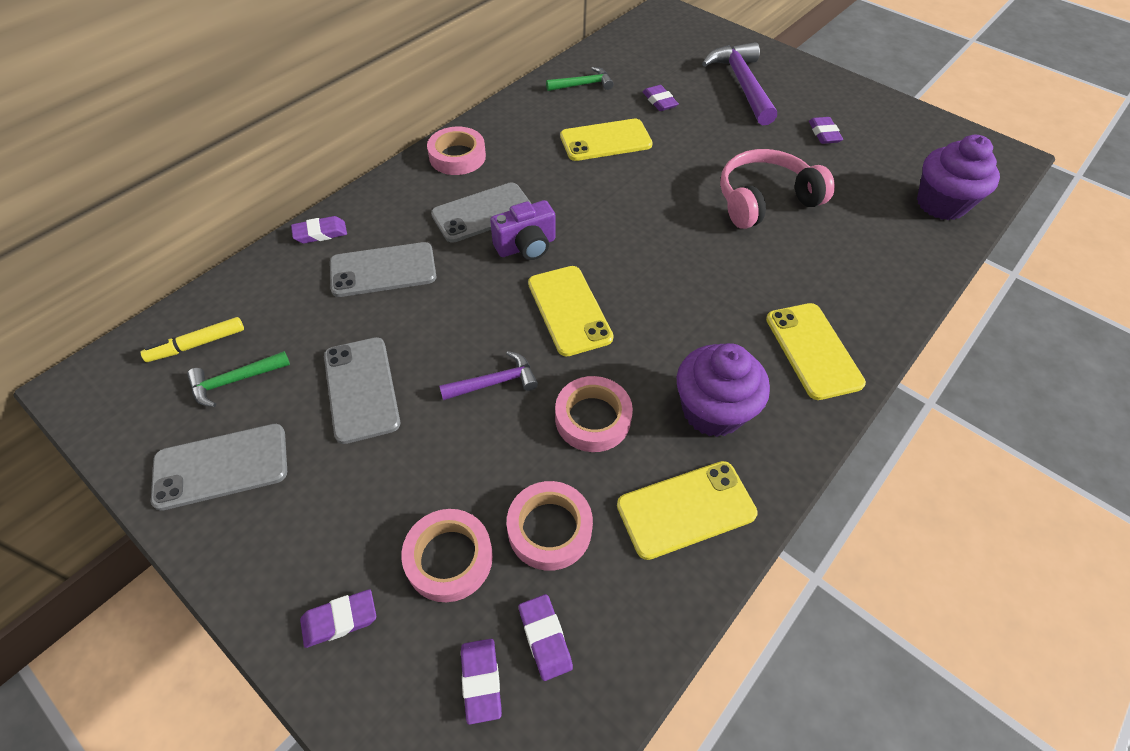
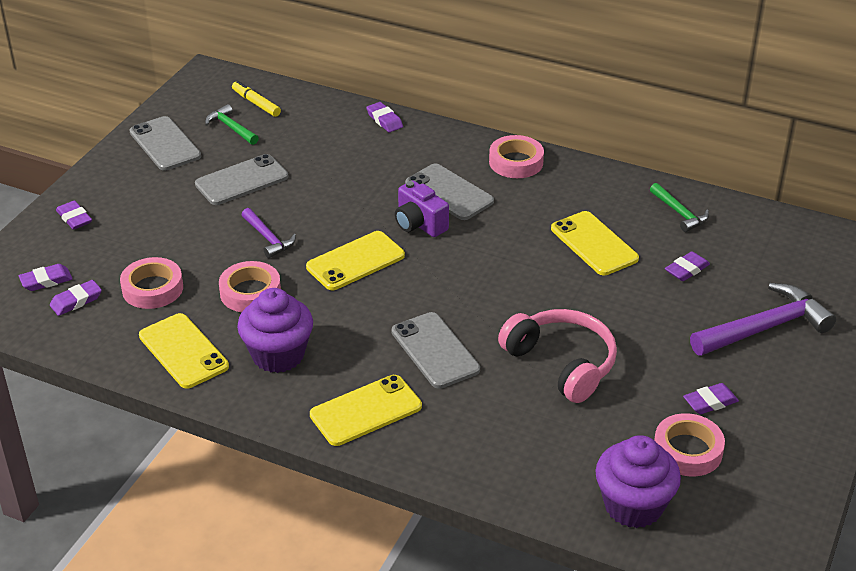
camera: 75 degrees right, 15 degrees down
grey phone [330,242,436,297] -> grey phone moved to [392,312,480,389]
pink tape [401,509,493,602] -> pink tape moved to [654,413,725,476]

